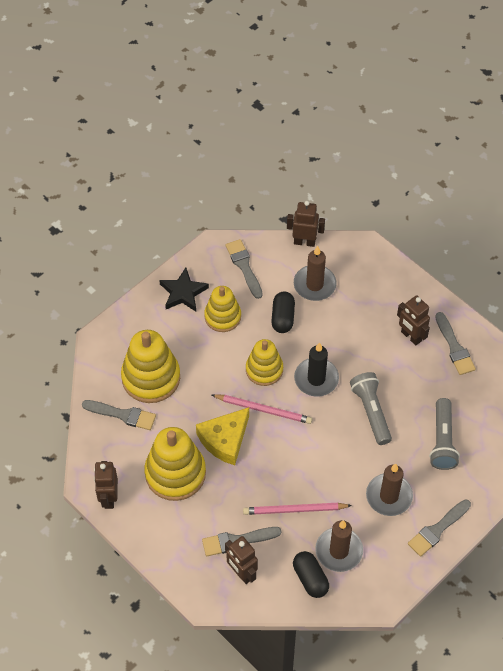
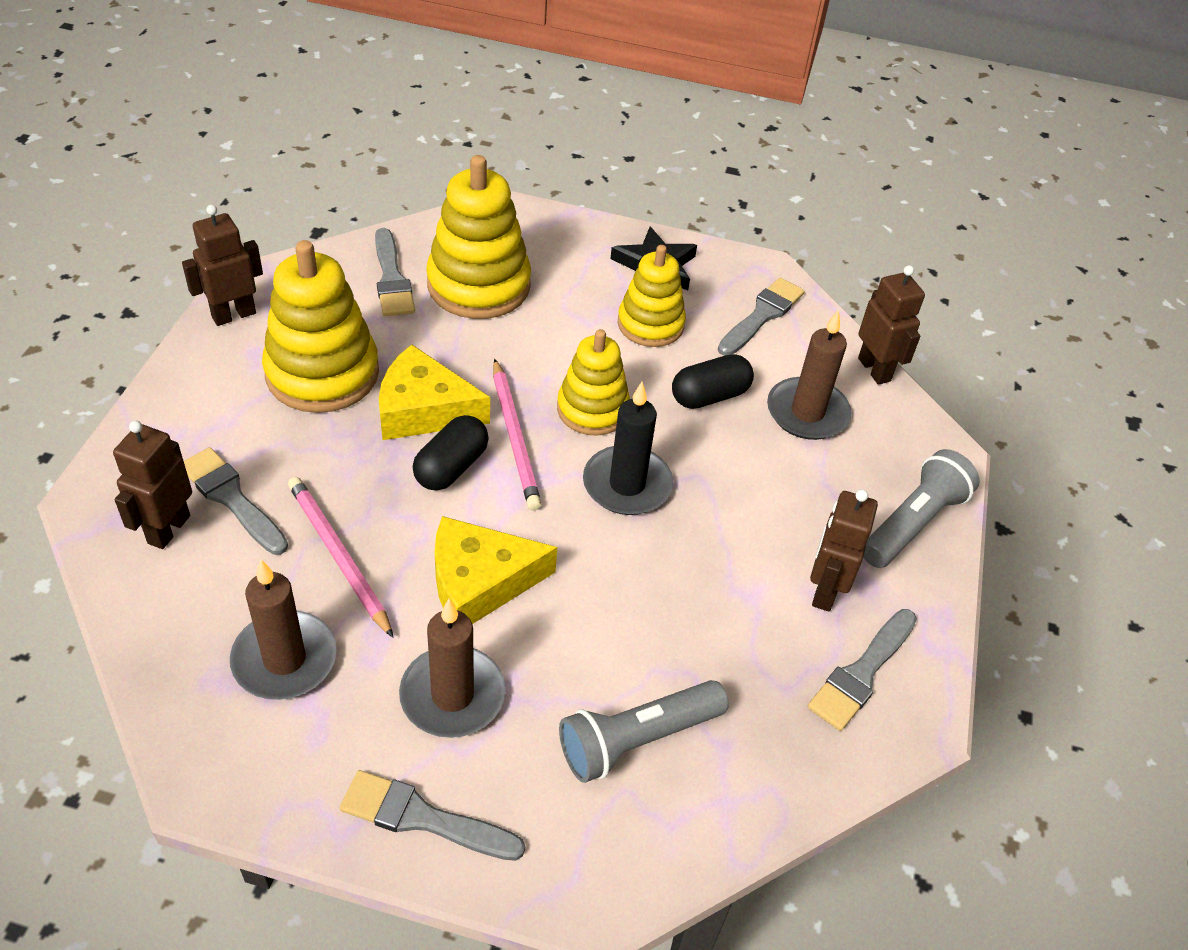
camera: 55 degrees right, 10 degrees down
black capsule [293,551,329,598] -> black capsule moved to [413,415,489,491]
grey flashlight [350,372,392,445] -> grey flashlight moved to [863,449,980,568]
none -> yellow cheese [435,516,557,624]

